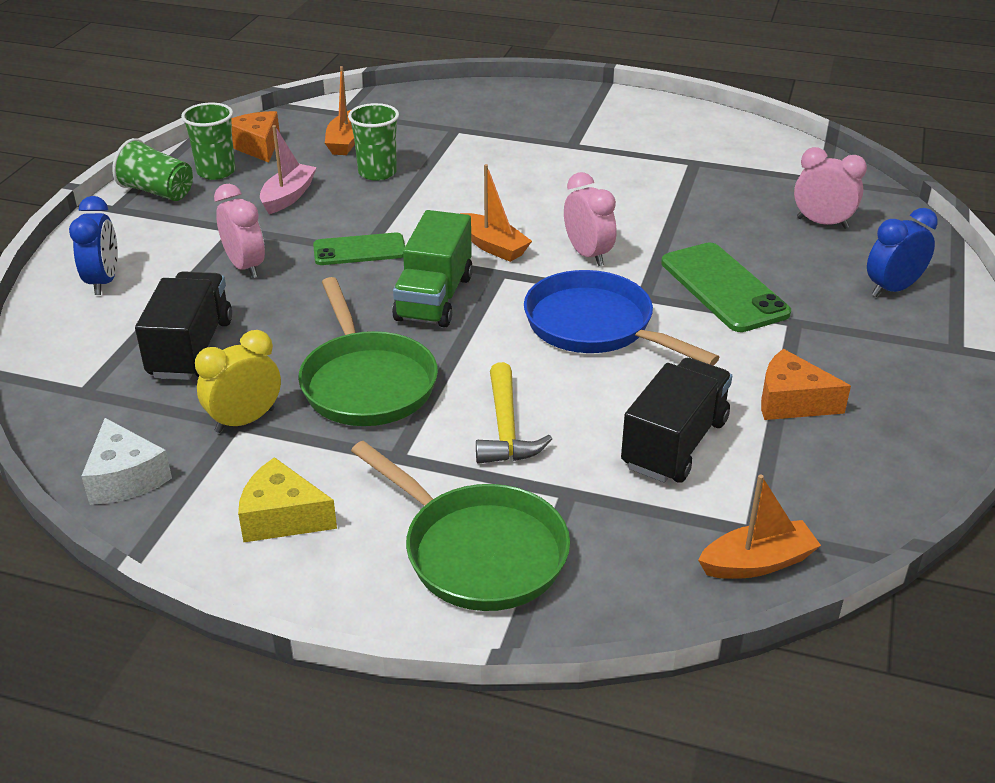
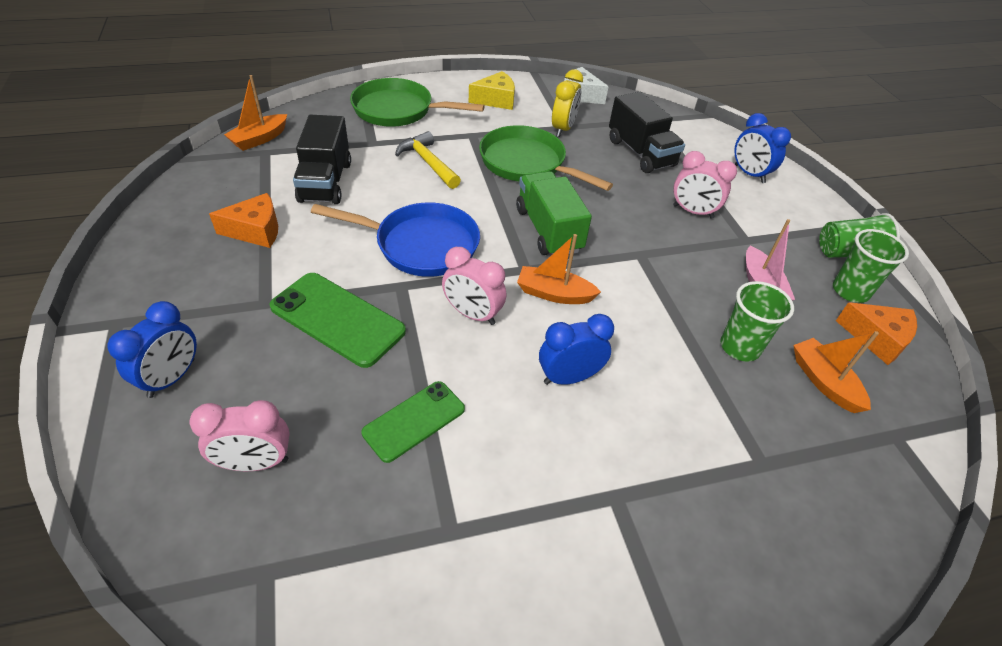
camera: 145 degrees right, 10 degrees up
green phone [313,232,405,265] -> green phone moved to [361,381,465,463]
none -> blue clock [539,314,614,385]

